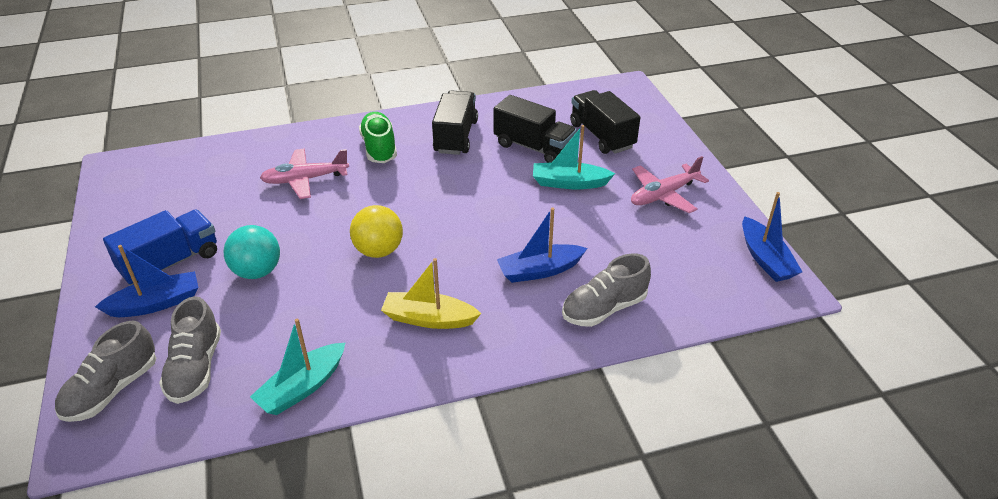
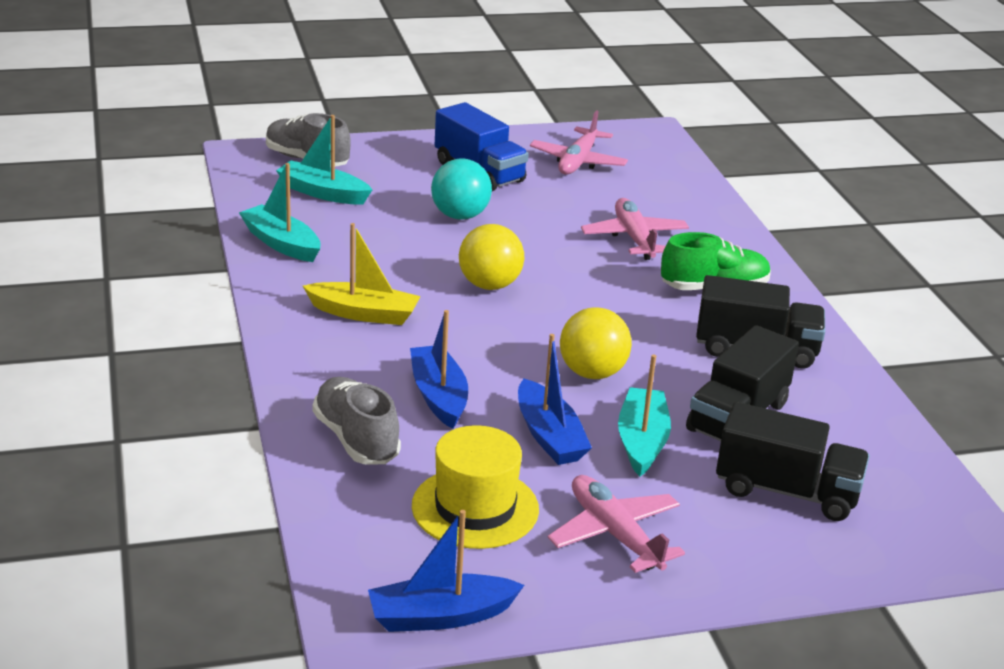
camera: 90 degrees right, 10 degrees down
blue boat [95,245,199,317] -> blue boat moved to [518,334,592,465]
grey shoe [159,296,221,404] -> turquoise boat [276,115,372,204]
yellow boat [381,258,481,329] -> yellow boat turned 90 degrees clockwise [303,223,420,325]
black truck [570,90,641,154] -> black truck turned 45 degrees clockwise [716,402,870,521]
none -> yellow hat [412,425,539,549]
none -> pink plane [530,110,628,175]
none -> yellow ball [560,308,632,379]

